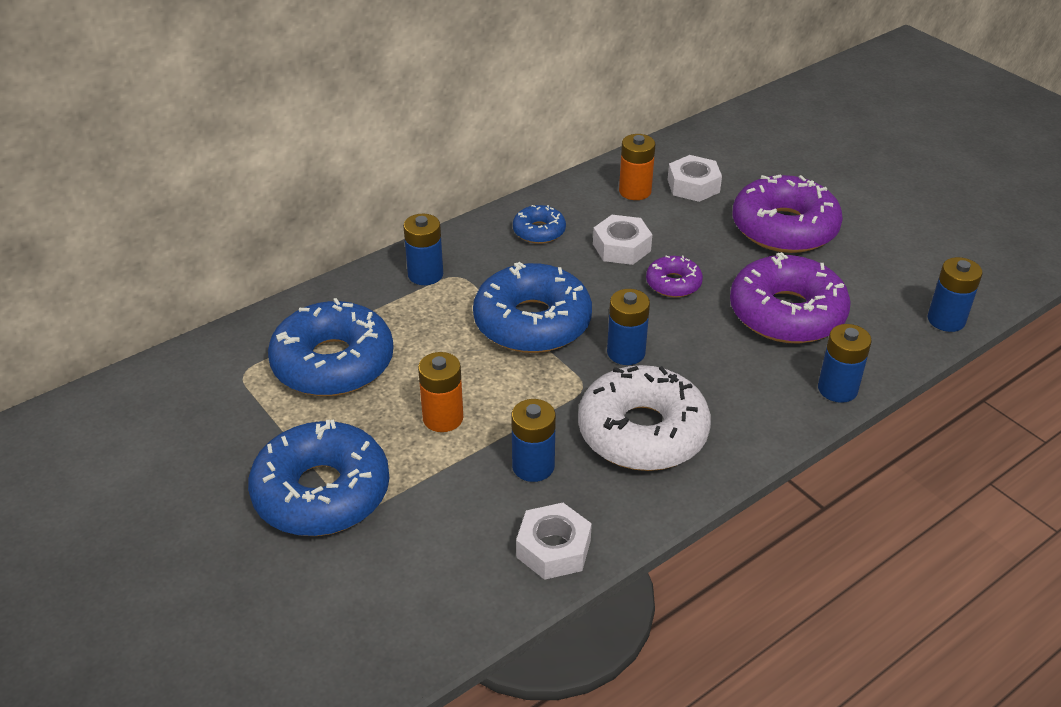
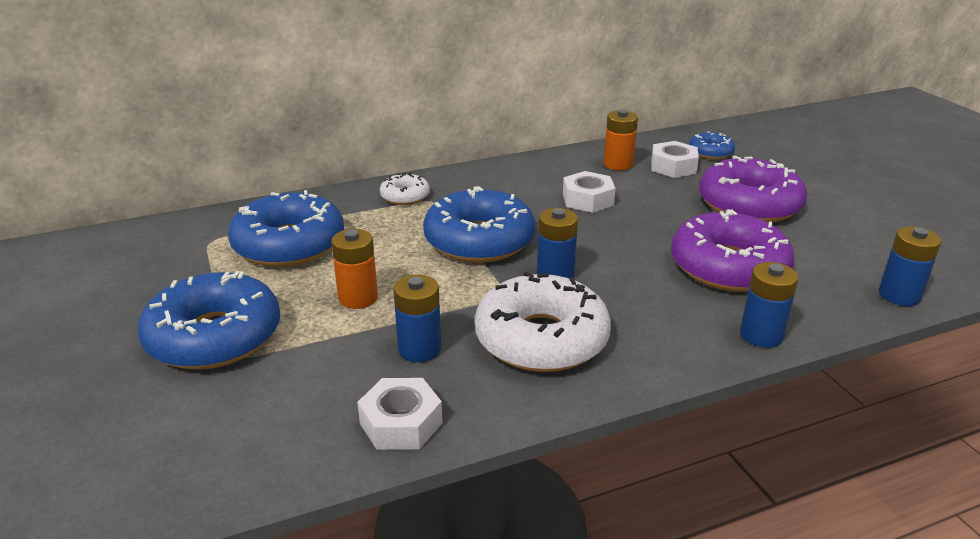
camera: 15 degrees right, 10 degrees down
blue battery [403,214,443,285] -> white donut [380,173,430,205]
blue donut [513,205,566,244] -> blue donut moved to [689,131,735,159]
purple donut [646,256,703,297] -> none

